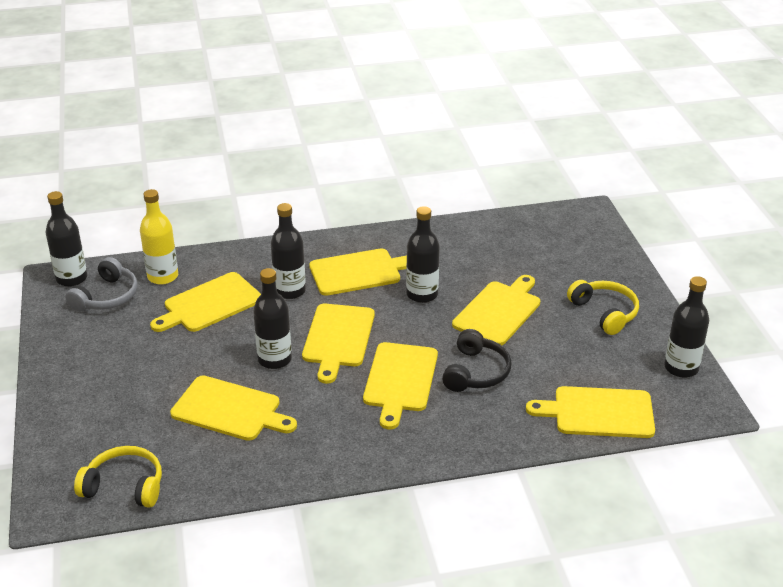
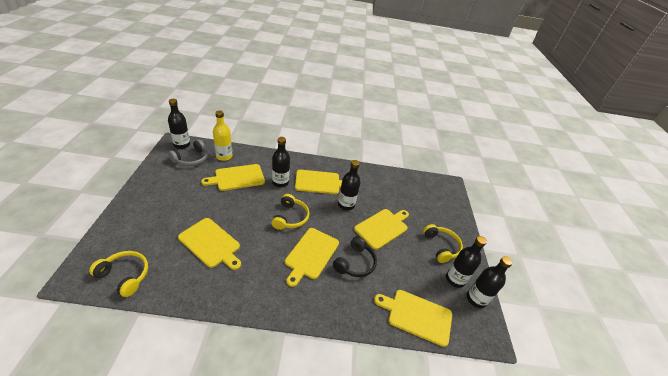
camera: 10 degrees right, 5 degrees up
black bottle [253,268,292,369] -> black bottle moved to [446,236,487,288]
yellow cutting board [302,304,375,384] -> yellow headphones [271,194,310,230]

